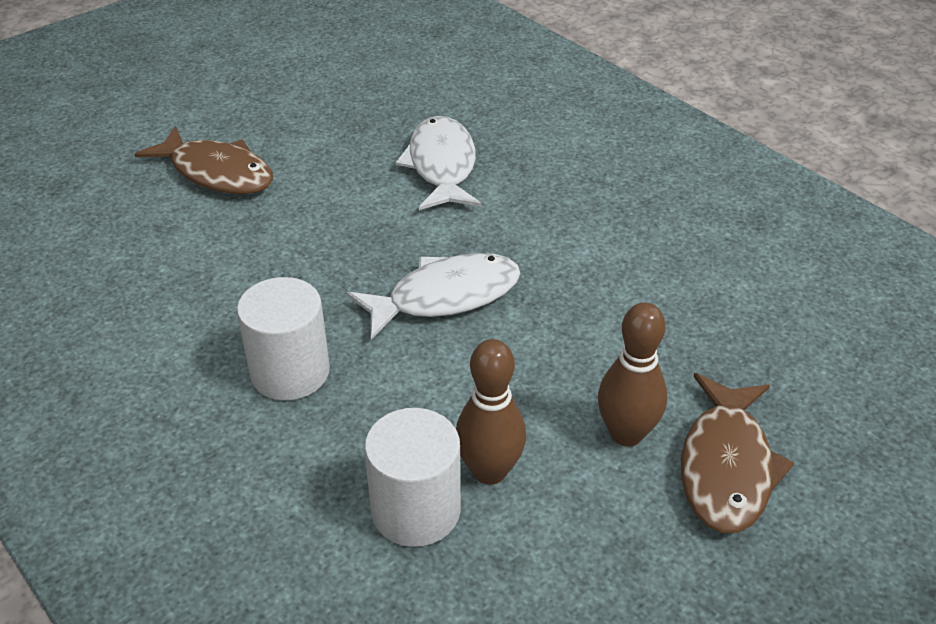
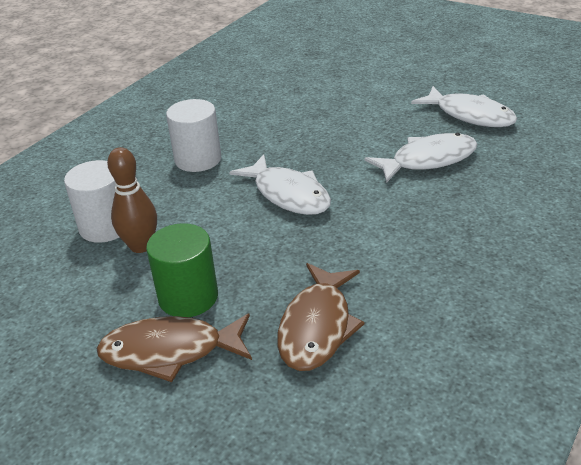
camera: 75 degrees right, 5 degrees down
brown fish [135,126,273,194] -> brown fish moved to [277,263,365,371]
brown bowling pin [598,302,667,447] -> green cylinder [146,223,218,317]
none -> white fish [411,86,517,127]

